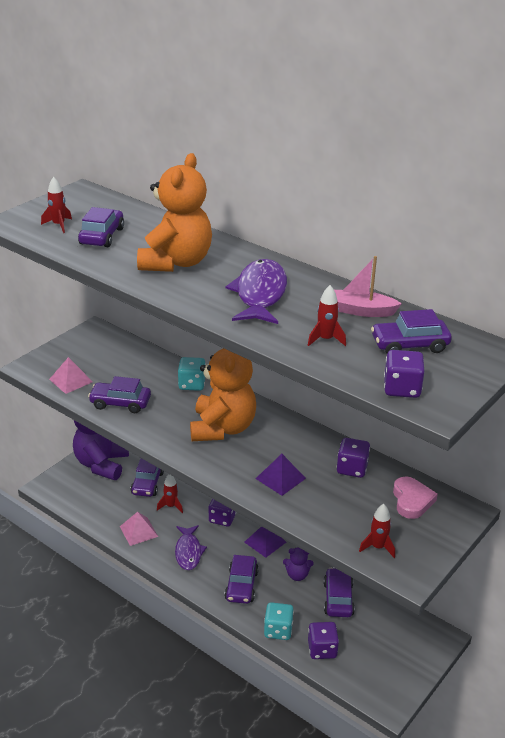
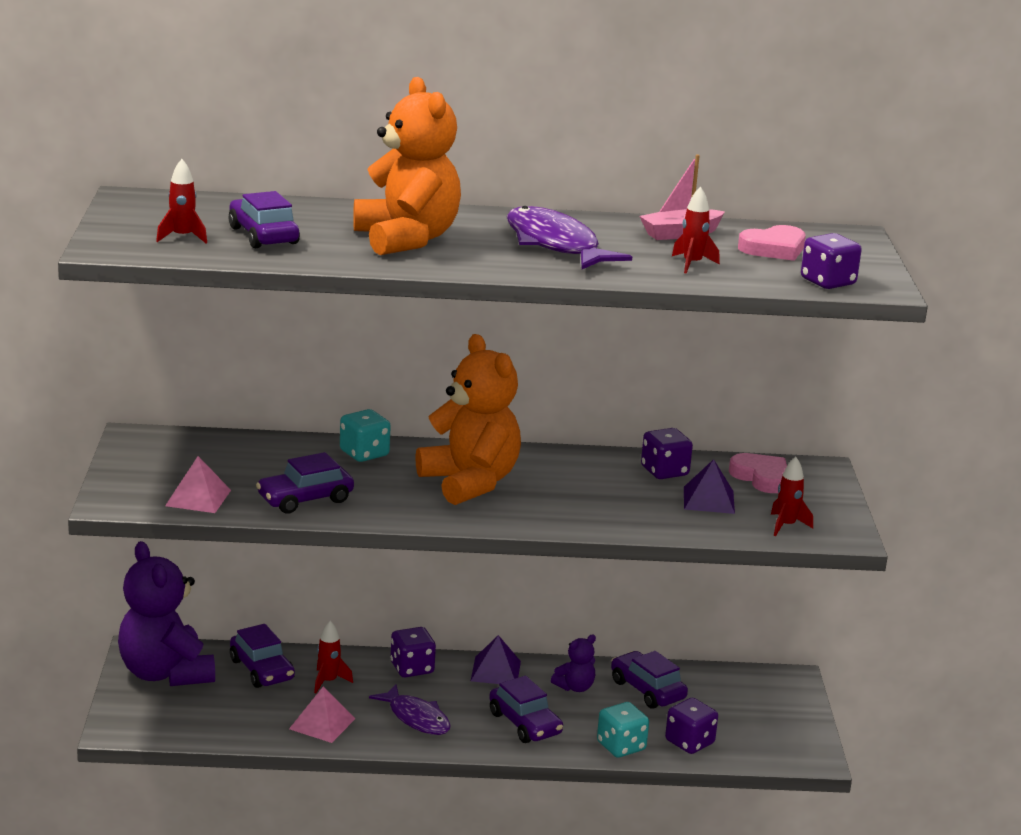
camera: 40 degrees left, 10 degrees down
purple pyramid [256,454,306,496] -> purple pyramid moved to [684,459,735,514]
purple car [371,309,452,353] -> pink heart [738,225,806,261]

